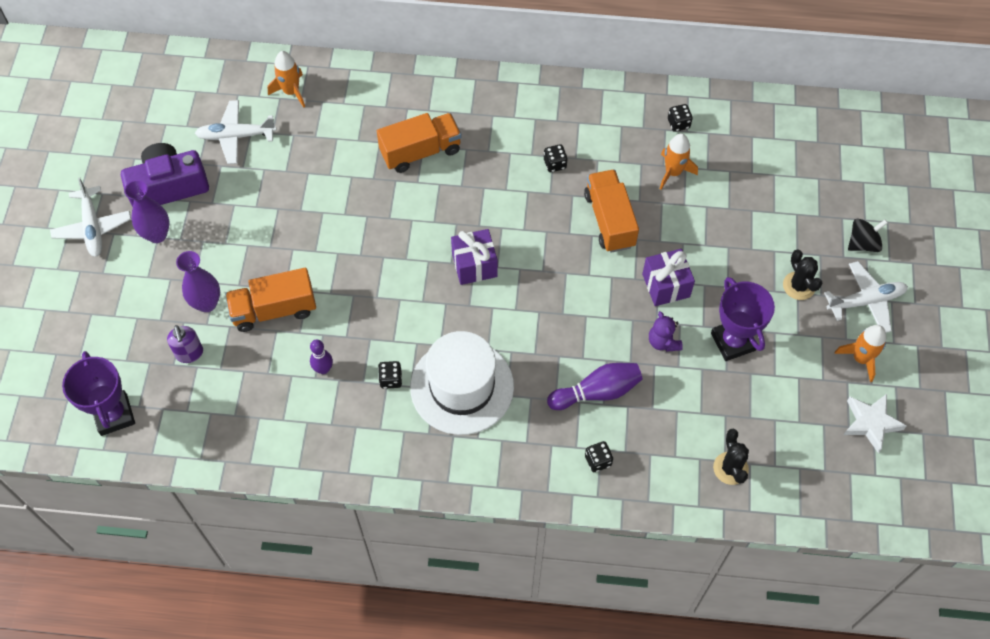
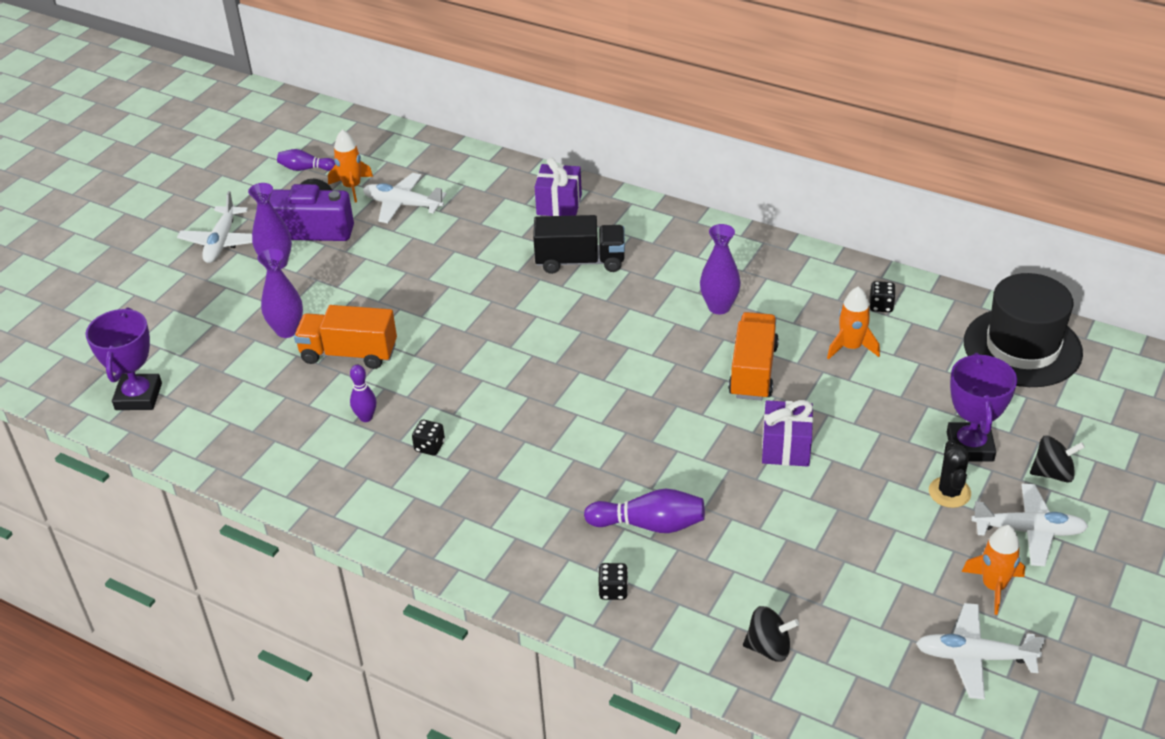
camera: 25 degrees right, 20 degrees down
purple soap dispenser [167,325,203,363] -> none
orange rocket [268,51,305,108] -> orange rocket moved to [328,129,373,203]
orange truck [377,113,462,173] -> black truck [533,215,625,274]
white hat [410,331,514,435] -> none
purple gift [451,229,498,285] -> purple gift moved to [535,158,582,216]
black dice [544,144,568,172] -> purple vase [700,224,741,314]
purple teddy bear [649,311,683,352] -> none
purple trophy [711,277,775,361] -> purple trophy moved to [947,353,1017,462]
black cactus [713,429,749,485] -> black spinning top [743,606,799,662]
white star [844,394,907,453] -> white plane [916,603,1046,699]
none -> purple bowling pin [277,149,335,171]
none -> black hat [964,273,1083,387]

